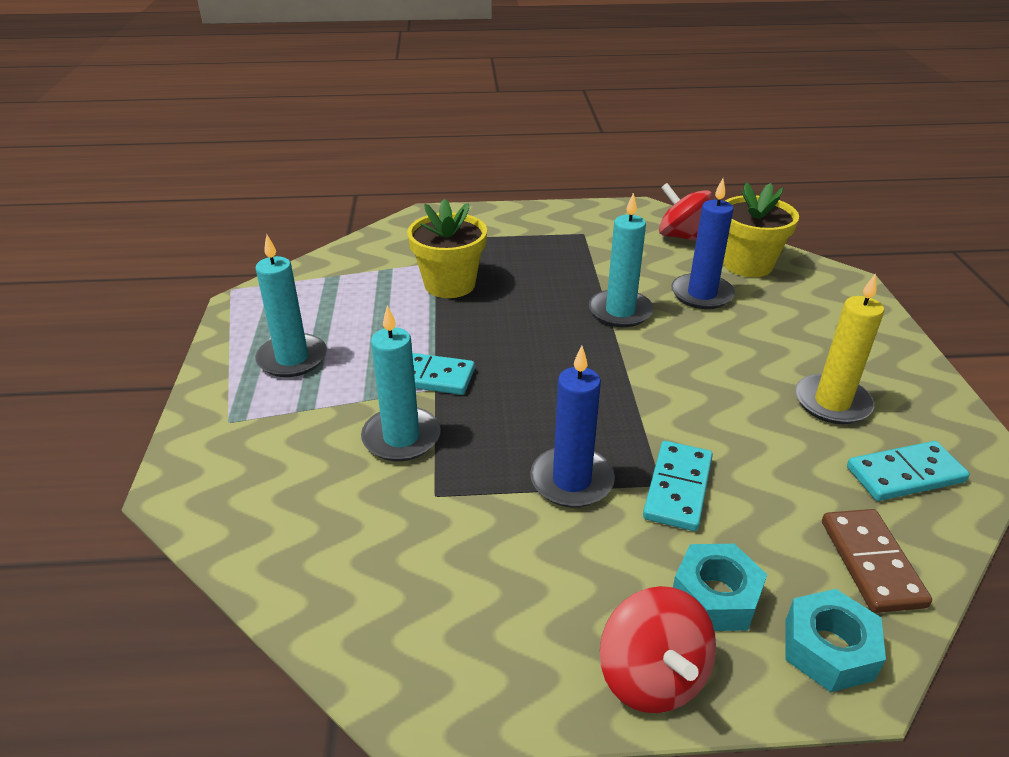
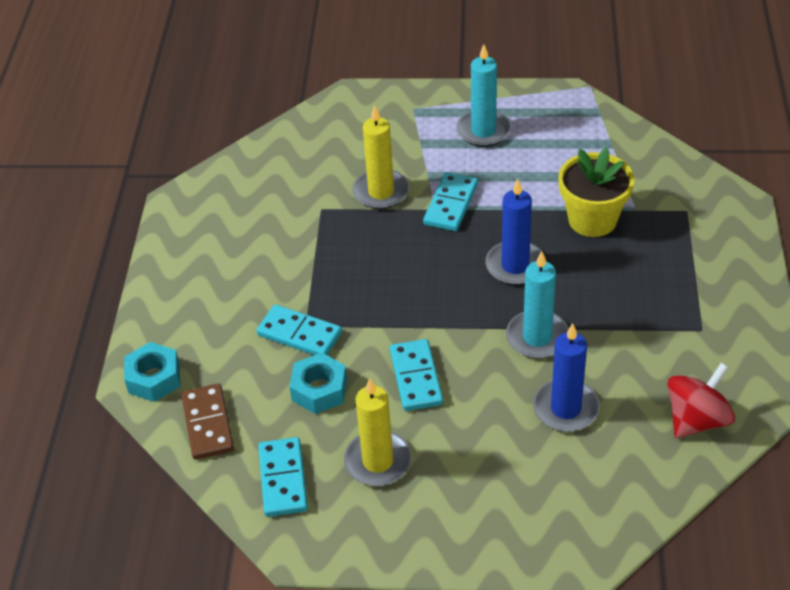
camera: 100 degrees right, 10 degrees up
turquoise candle [361,305,441,461] -> yellow candle [353,105,409,209]
blue candle [530,346,615,508] -> blue candle moved to [485,179,541,285]
red spinning top [600,586,716,713] -> none
turquoise nut [673,544,767,631] -> turquoise nut moved to [289,353,347,414]
yellow flower pot [723,182,799,277] -> none
brown domino [822,509,932,613] -> brown domino turned 75 degrees clockwise [181,384,234,460]
none -> turquoise domino [390,339,443,411]

